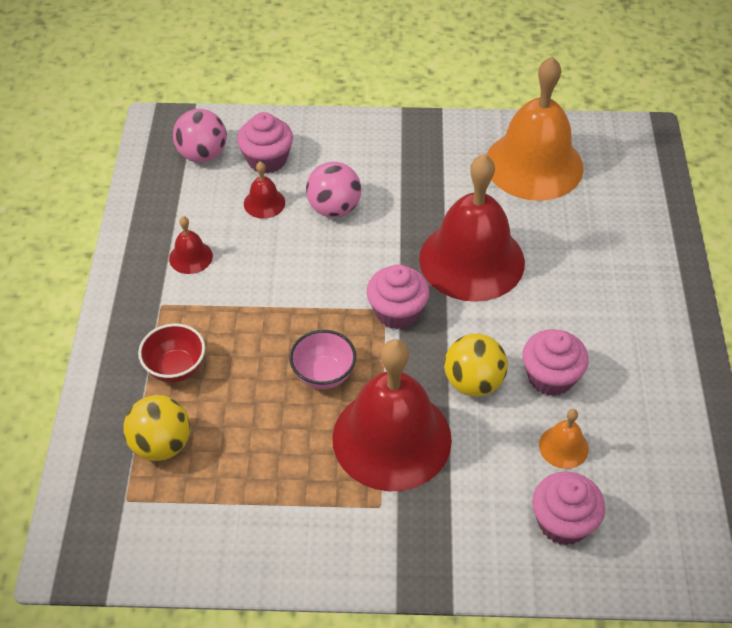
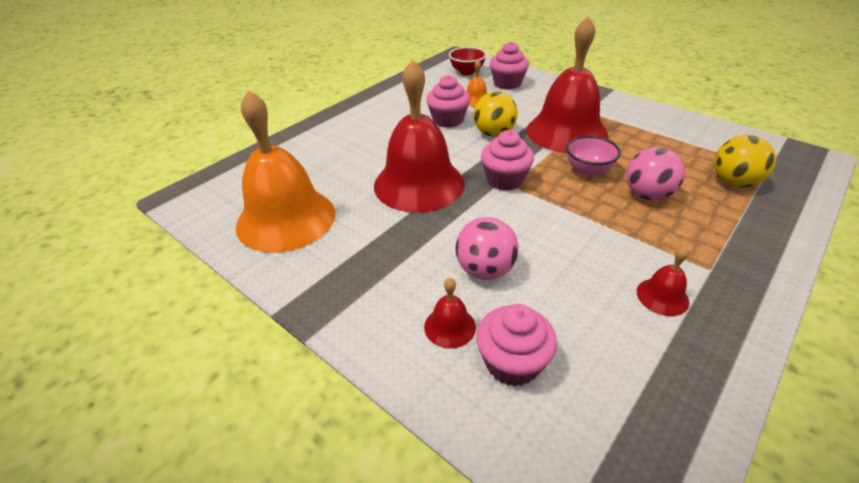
camera: 140 degrees left, 10 degrees down
red bowl [138,324,205,383] -> red bowl moved to [449,47,487,75]
pink ball [173,109,227,162] -> pink ball moved to [626,147,685,201]
red bell [244,162,285,219] -> red bell moved to [424,278,476,348]

